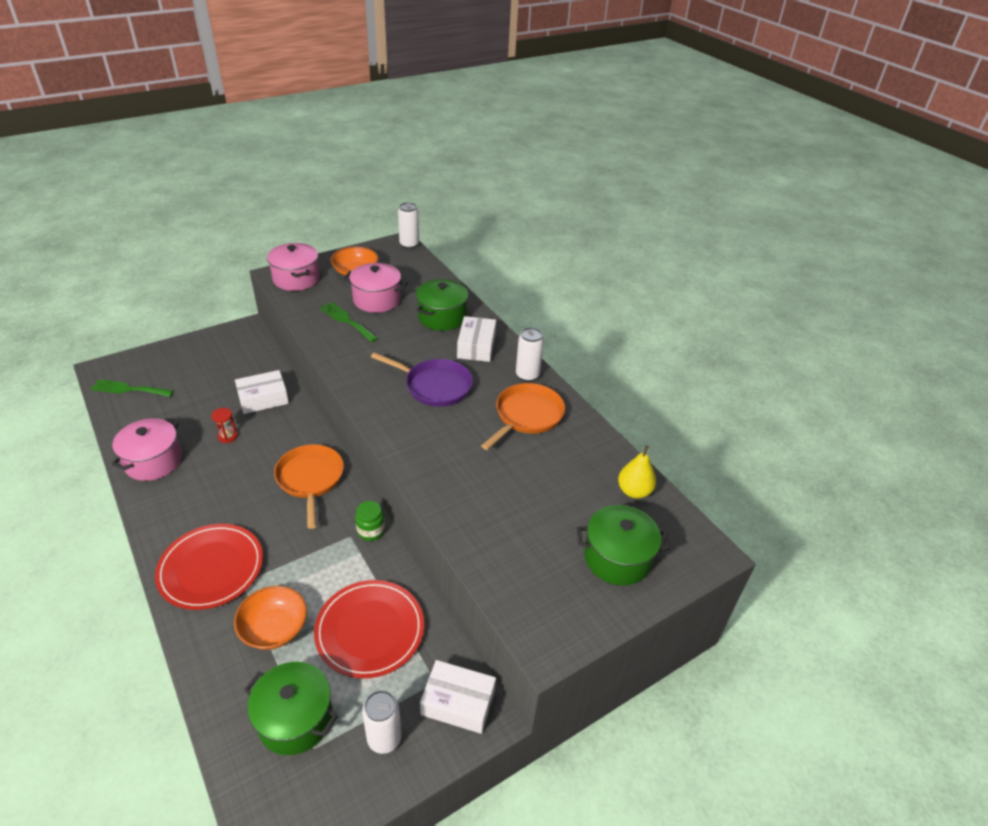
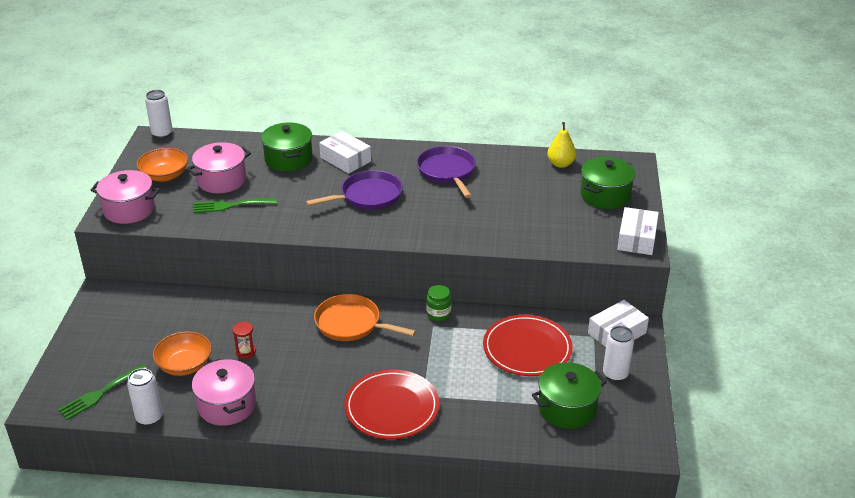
camera: 50 degrees left, 5 degrees down
orange bowl [234,586,307,650] -> orange bowl moved to [153,331,212,376]
white box [235,370,289,414] -> white box moved to [617,207,659,255]
orange pan [481,383,565,450] -> purple pan [417,146,476,198]
white can [516,327,544,382] -> white can moved to [127,368,163,426]

